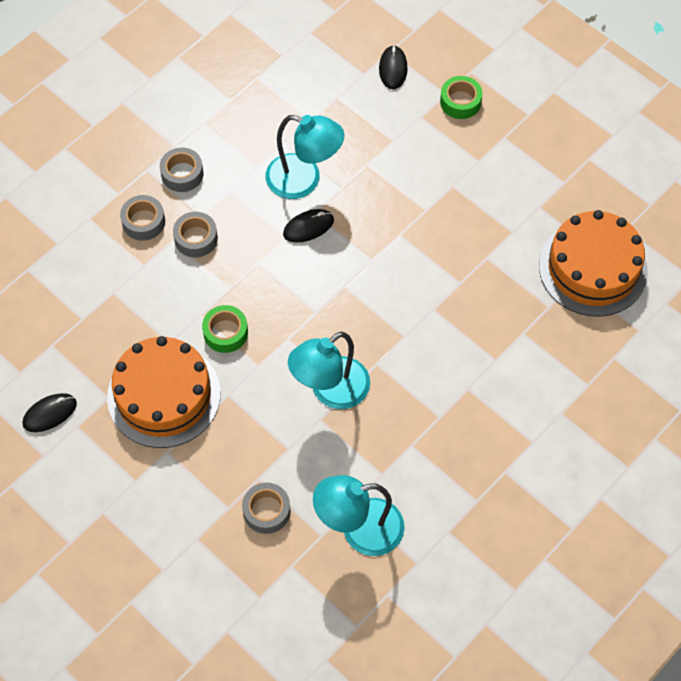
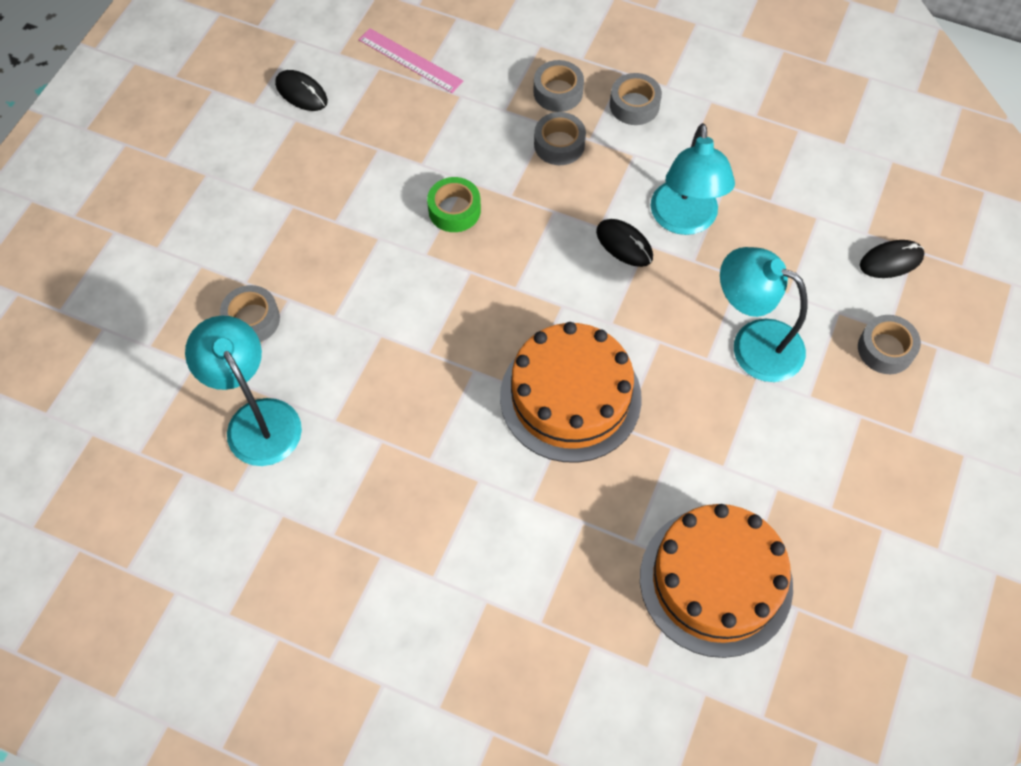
camera: 70 degrees right, 0 degrees up
orange cake [107,336,221,448] -> orange cake moved to [500,322,642,463]
turquoise lamp [288,331,370,409] -> turquoise lamp moved to [720,247,807,382]
green tape [440,76,483,119] -> grey tape [858,315,921,374]
none -> pink ruler [358,28,463,93]

